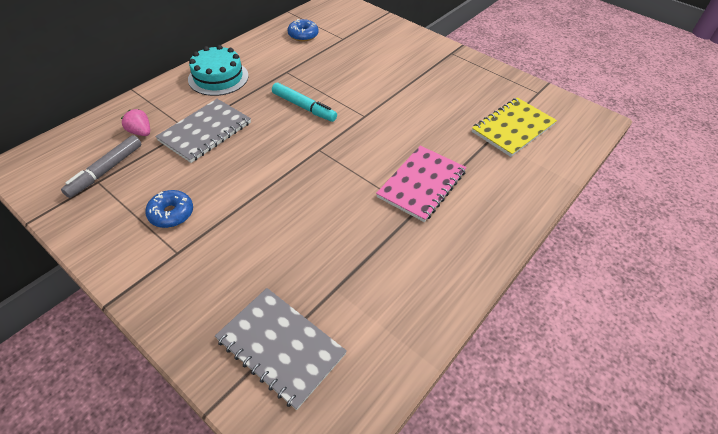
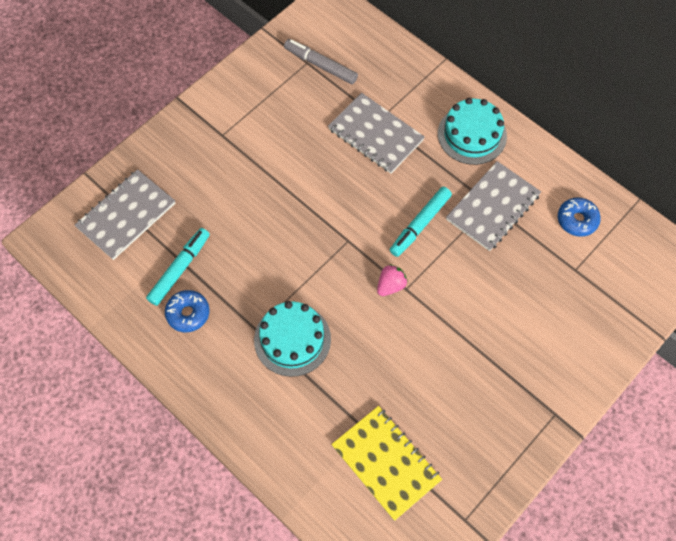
camera: 95 degrees right, 15 degrees up
pink strawberry [121,109,150,136] -> pink strawberry moved to [377,264,408,296]
blue donut [145,190,193,228] -> blue donut moved to [165,290,210,332]
pink notebook [376,146,467,222] -> turquoise cake [254,301,331,377]
none -> turquoise marker [146,228,210,306]
none -> grey notebook [446,161,541,251]

